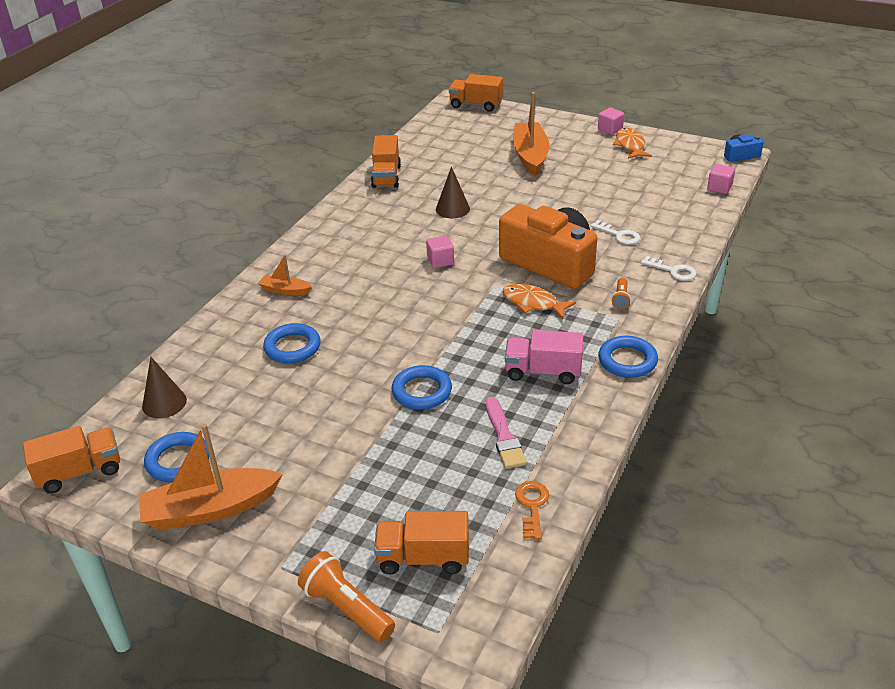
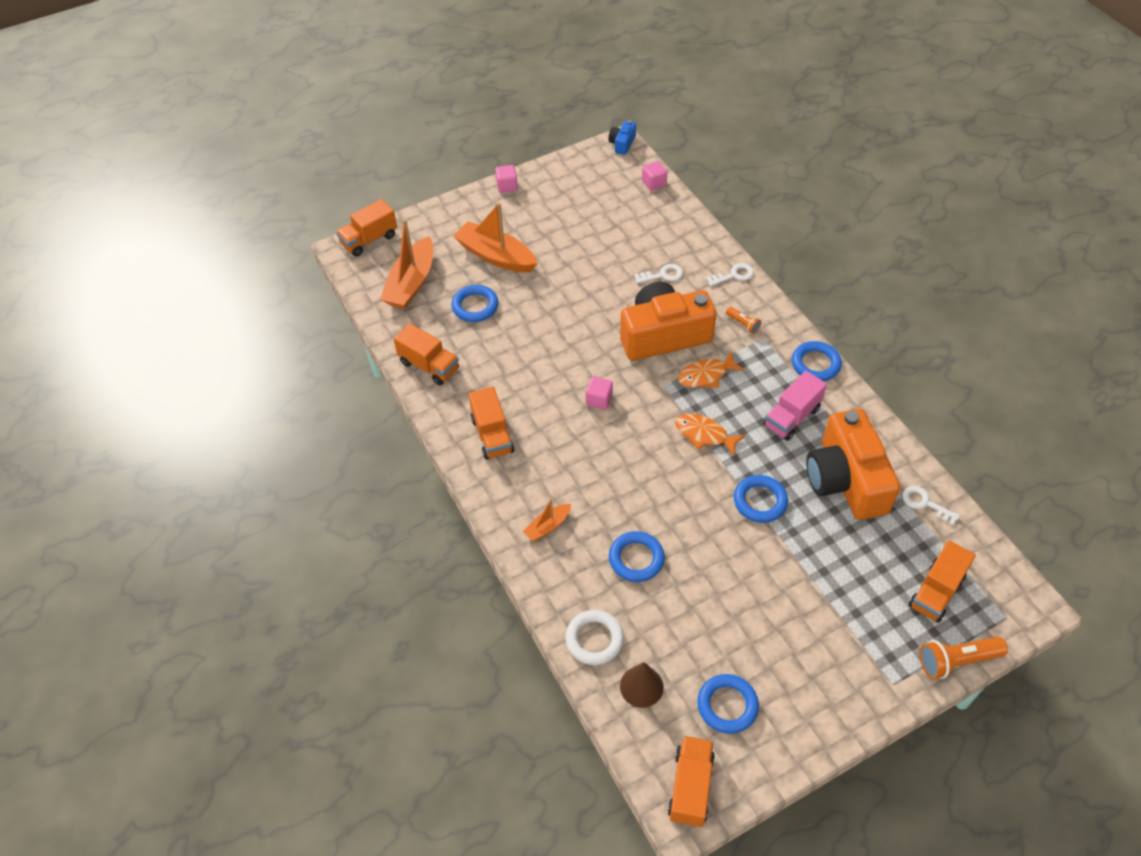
camera: 55 degrees left, 15 degrees up
orange boat [139,424,283,530] -> orange boat moved to [380,219,433,309]
brown cone [436,167,470,218] -> none
pink brush [486,397,527,469] -> orange camera [806,409,901,520]
orange key [515,481,549,539] -> white key [902,486,960,526]
orange fish [613,128,652,159] -> orange fish moved to [675,413,746,456]
none -> blue ring [451,285,498,322]
none -> orange truck [468,387,514,460]
none -> white ring [565,610,624,665]

